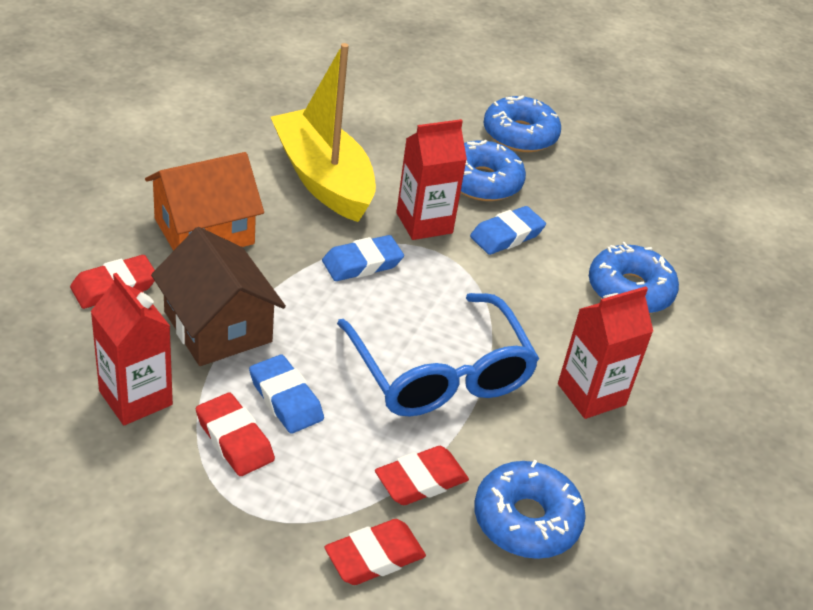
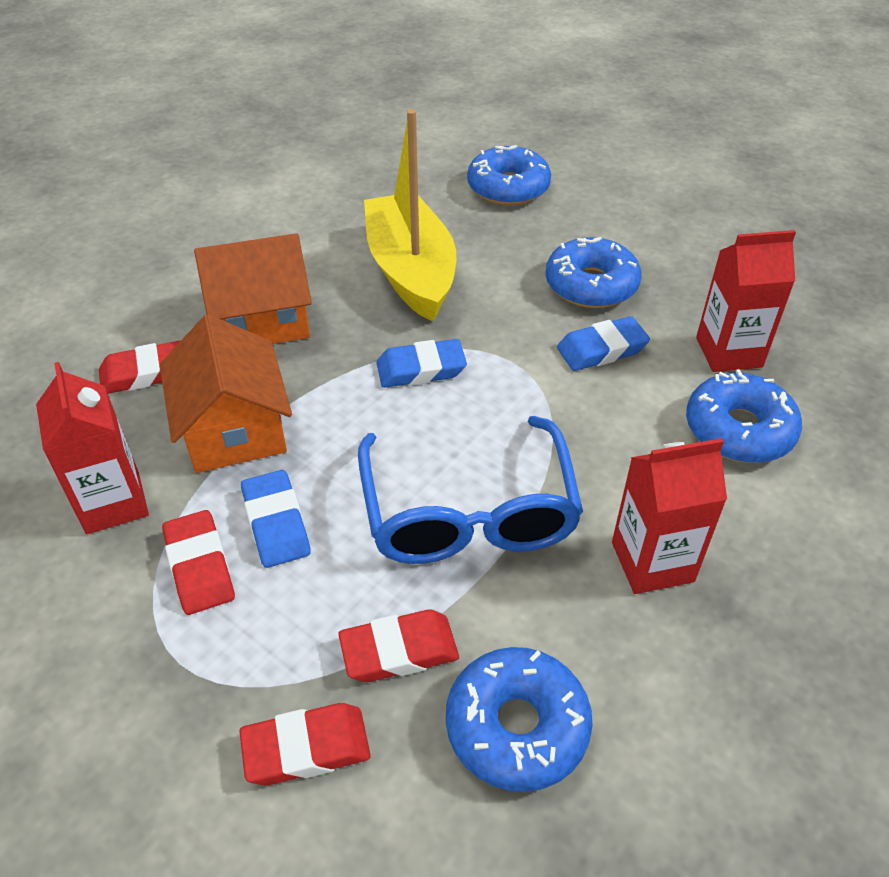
camera: 20 degrees right, 5 degrees up
brown house [151,227,286,366] -> orange house [160,314,292,473]
red carton [396,119,467,240] -> red carton moved to [696,230,796,372]
blue donut [484,95,561,152] -> blue donut moved to [467,145,551,206]

